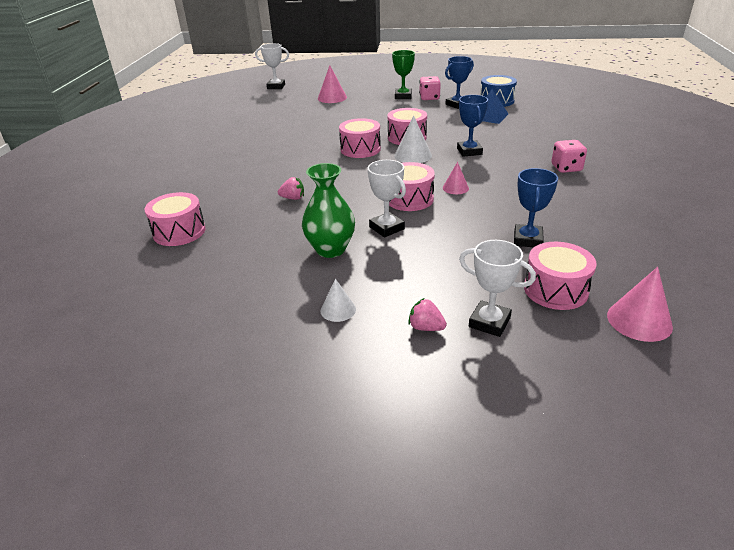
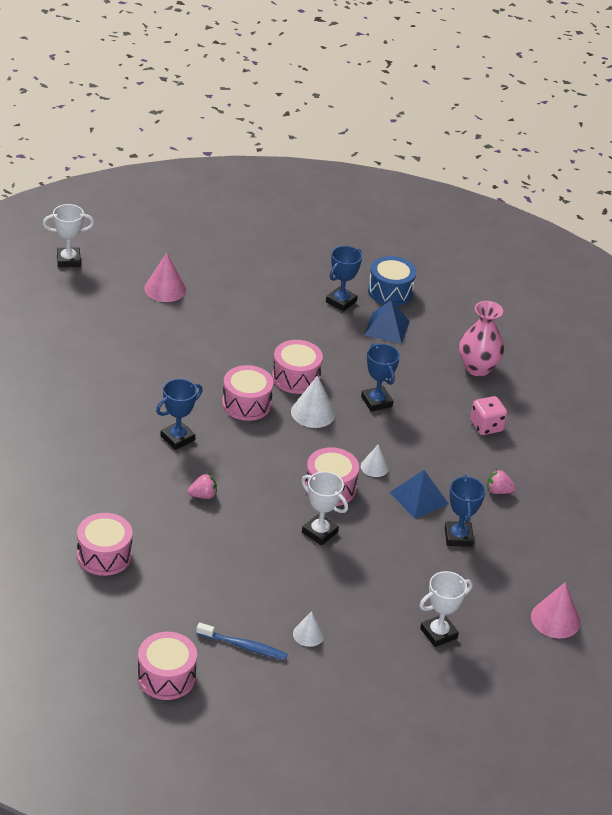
camera: 20 degrees left, 5 degrees up
green vase [302,163,355,258] -> none
green trophy [392,50,415,99] -> none
pink strawberry [408,298,447,331] -> pink strawberry moved to [487,469,516,494]
pink dice [419,76,441,100] -> none
pink cone [443,162,469,194] -> white cone [361,444,389,477]
white trophy [459,240,536,337] -> white trophy turned 45 degrees counterclockwise [419,571,473,647]
pink drum [524,242,597,310] -> pink drum moved to [138,632,197,700]
none -> blue trophy [156,379,203,450]
none -> blue toothbrush [196,622,288,660]
none -> blue pyramid [390,470,449,519]
none -> pink vase [459,301,504,377]

